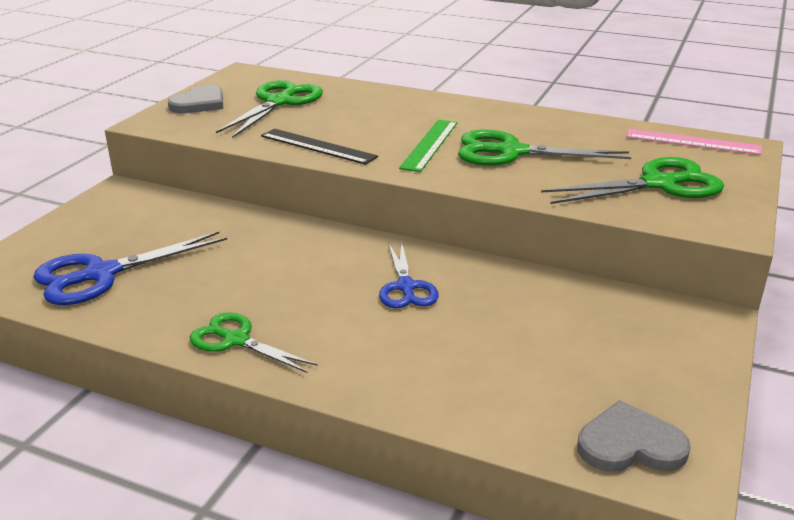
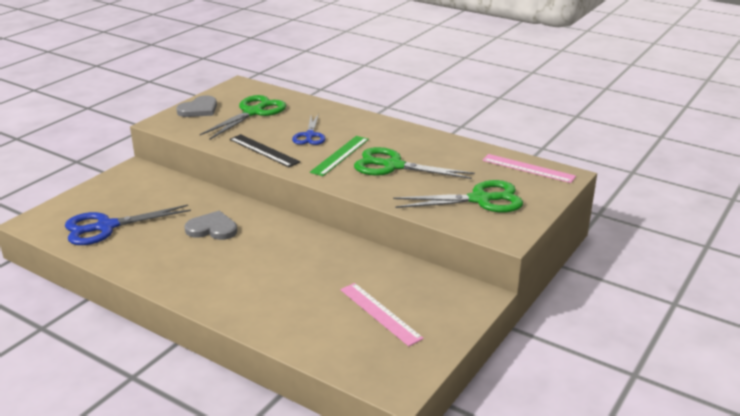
camera: 10 degrees right, 0 degrees up
green scissors [190,312,318,373] -> none
blue scissors [379,243,439,308] -> blue scissors moved to [292,114,326,145]
grey heart [577,400,691,472] -> grey heart moved to [184,211,237,240]
none -> pink ruler [340,283,424,346]

